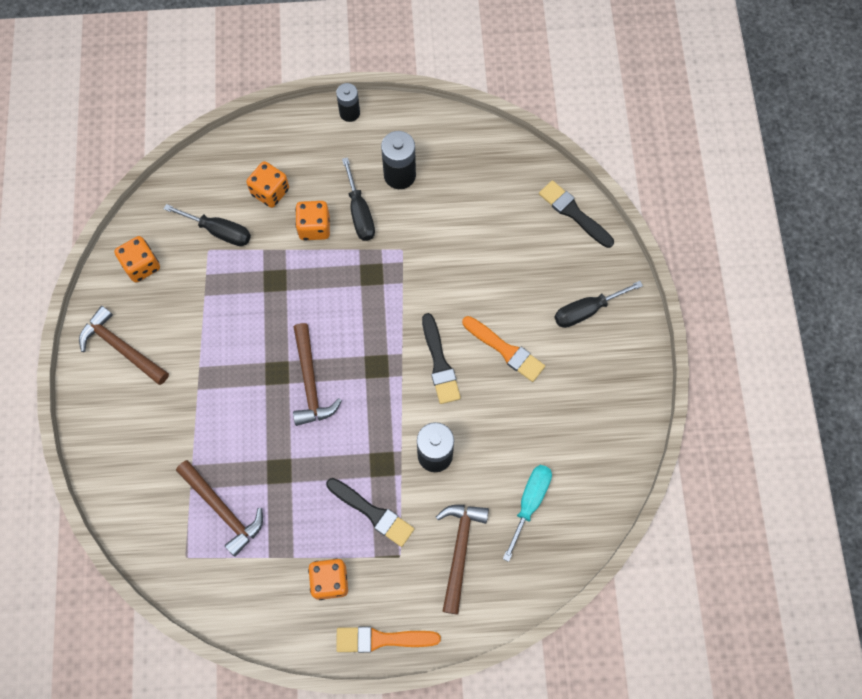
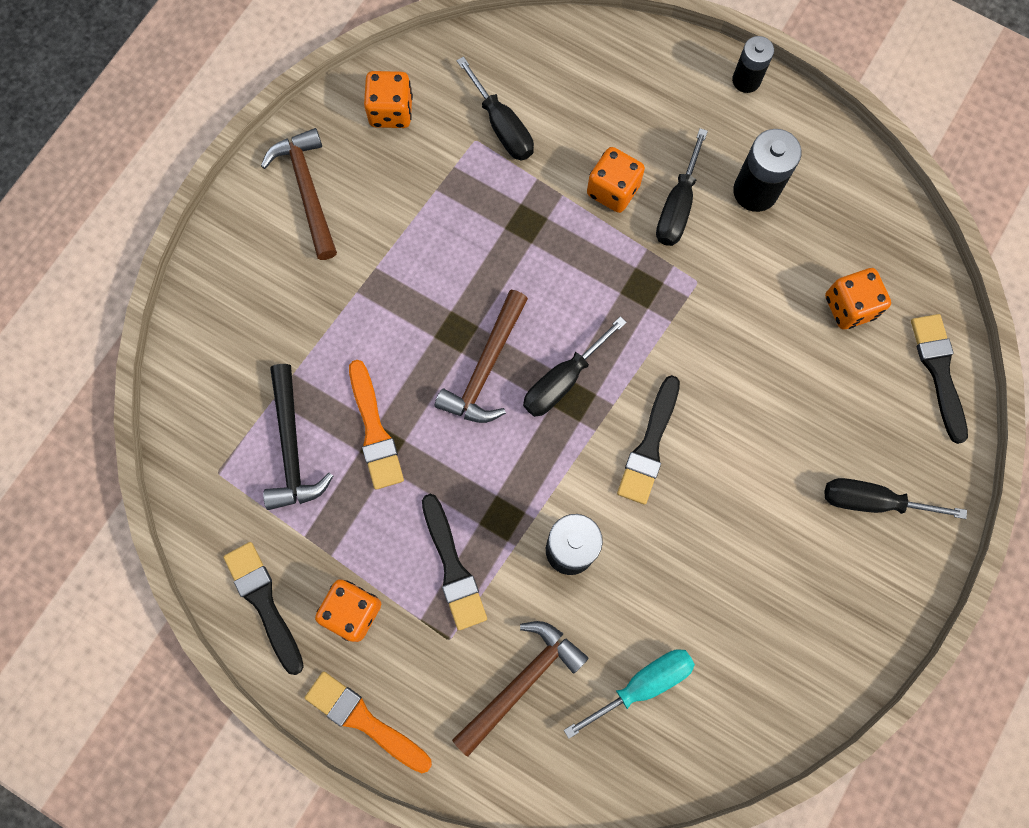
camera: 35 degrees right, 5 degrees up
brown hammer [176,460,263,557] -> black hammer [263,364,333,510]
orange dice [246,161,289,208] -> orange dice moved to [825,268,891,329]
orange brush [462,316,545,382] -> orange brush moved to [349,360,404,490]
none -> black brush [223,542,304,675]
none -> black screwdriver [523,316,627,417]

